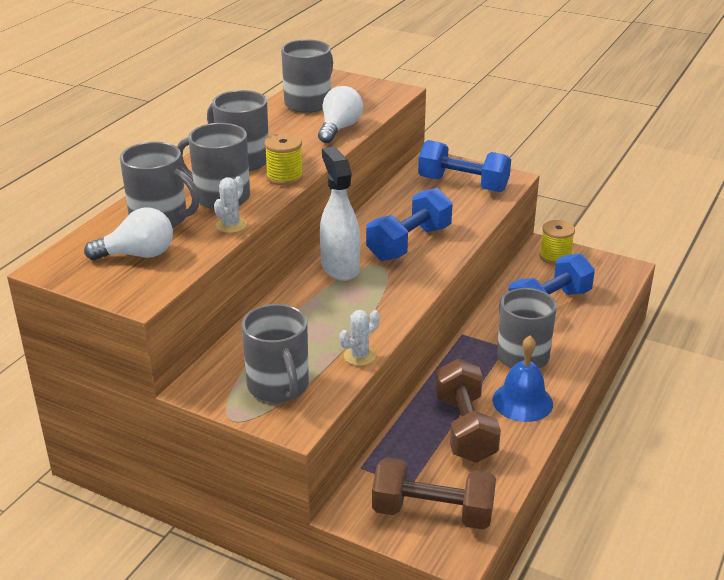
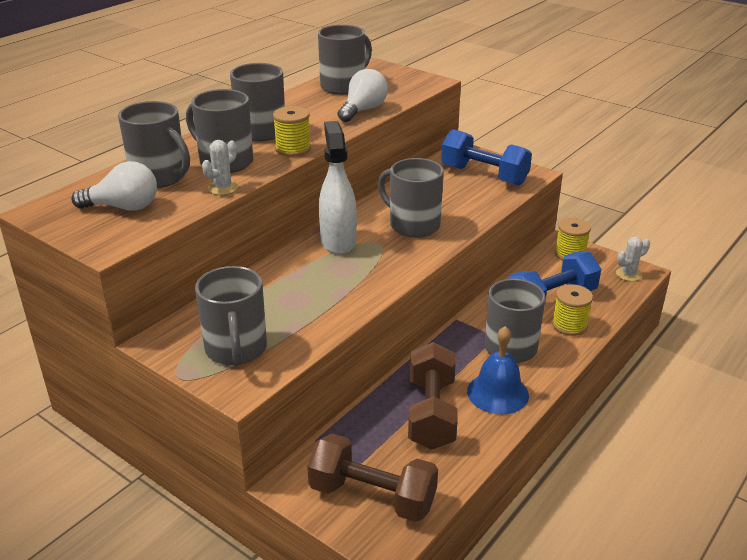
camera: 10 degrees right, 0 degrees up
white cactus [340,310,380,366] -> white cactus moved to [616,237,650,281]
blue dumbbell [366,188,453,261] -> grey mug [378,158,444,238]
none -> yellow spool [552,284,593,336]

